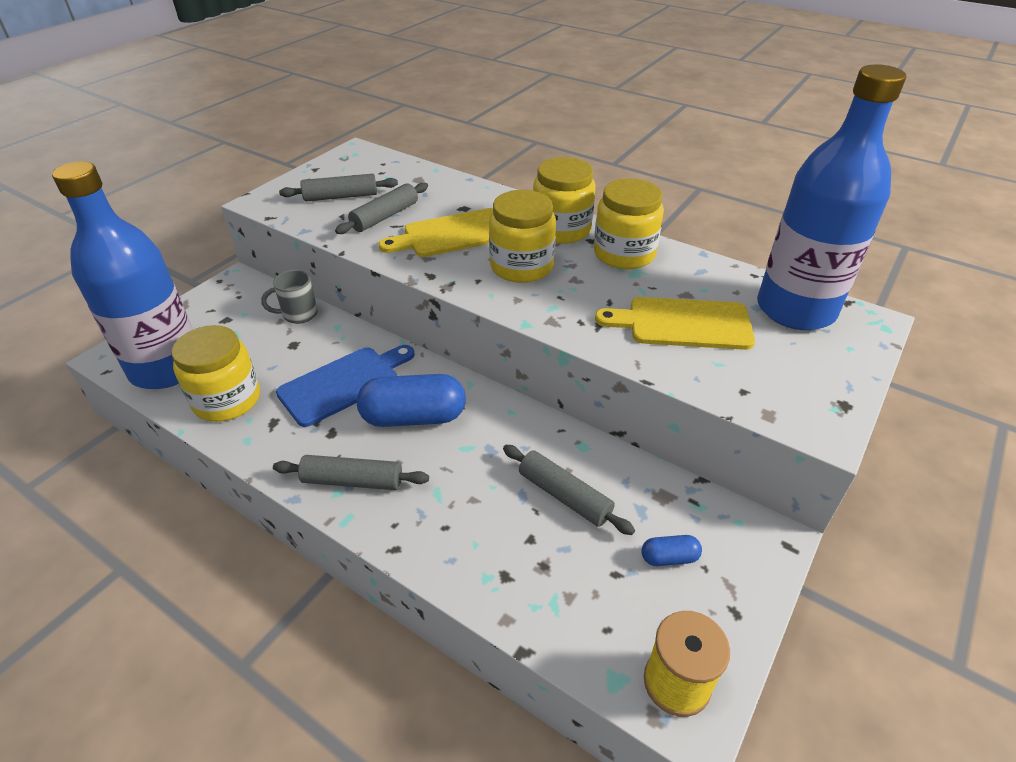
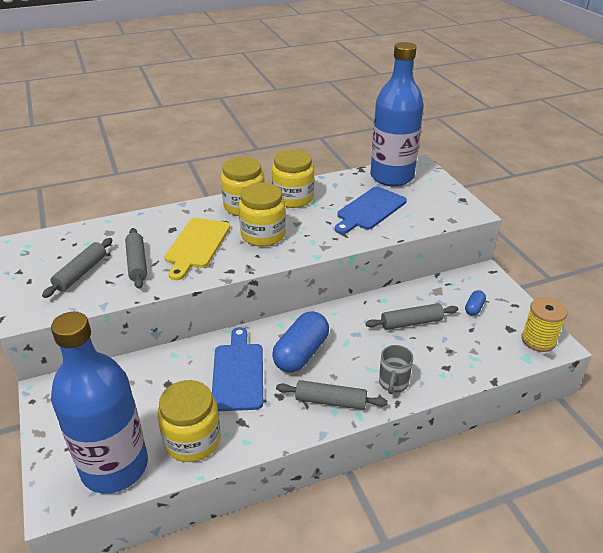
camera: 55 degrees left, 5 degrees down
grey mug [261,270,317,324] -> grey mug moved to [379,345,413,394]
grey rolling pin [273,455,429,490] -> grey rolling pin turned 60 degrees clockwise [276,380,388,410]
yellow cutting board [595,297,755,350] -> blue cutting board [335,187,407,234]

